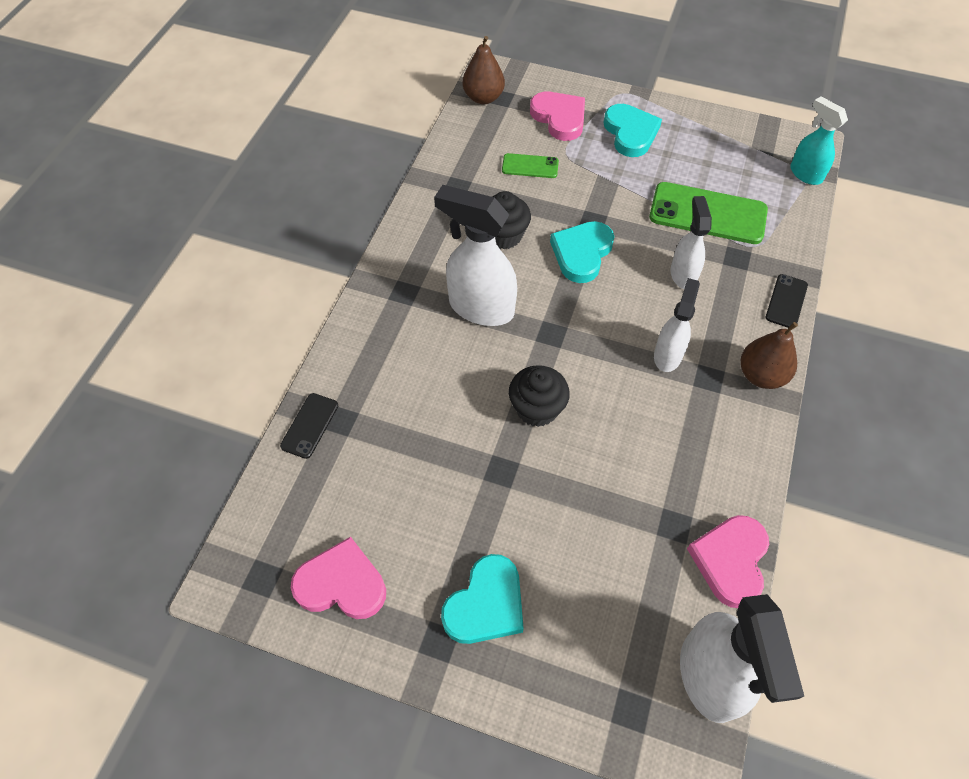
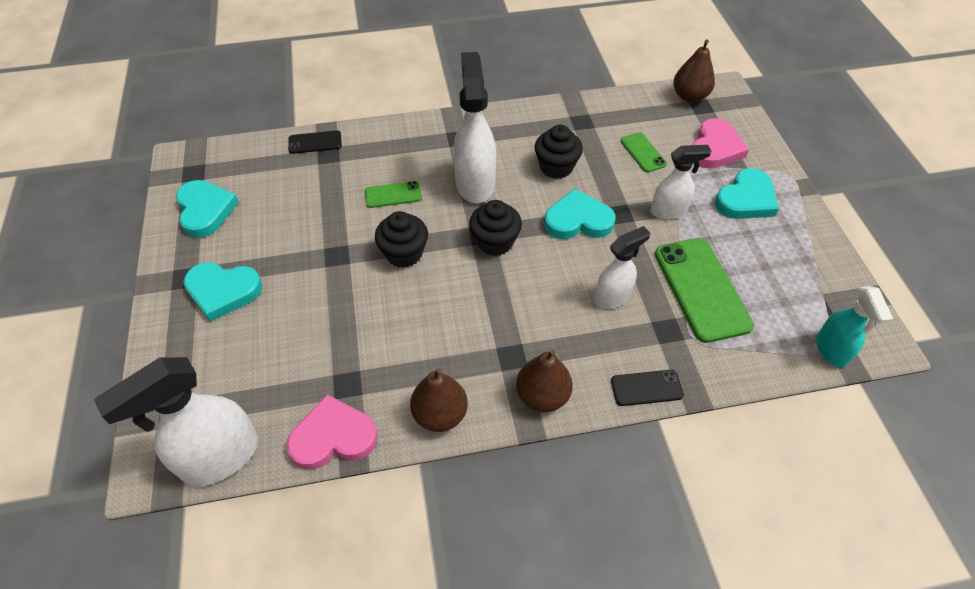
camera: 60 degrees right, 5 degrees down
pink heart [291,537,386,619] -> turquoise heart [176,180,239,238]
white spray bottle [654,278,700,372] -> white spray bottle moved to [650,145,711,220]
turquoise spray bottle [790,96,848,185] -> turquoise spray bottle turned 150 degrees clockwise [816,286,893,368]
none -> green phone [365,181,422,208]
none -> brown pear [410,368,468,432]
none -> black cupcake [469,200,522,256]

